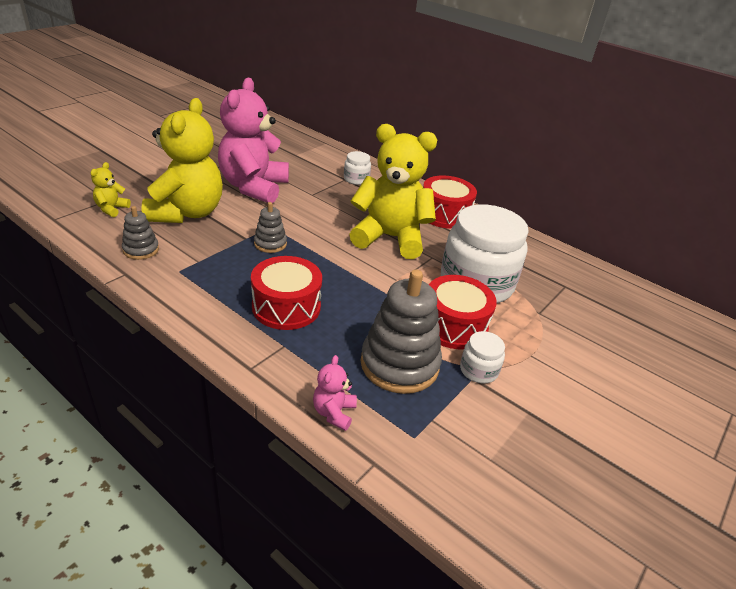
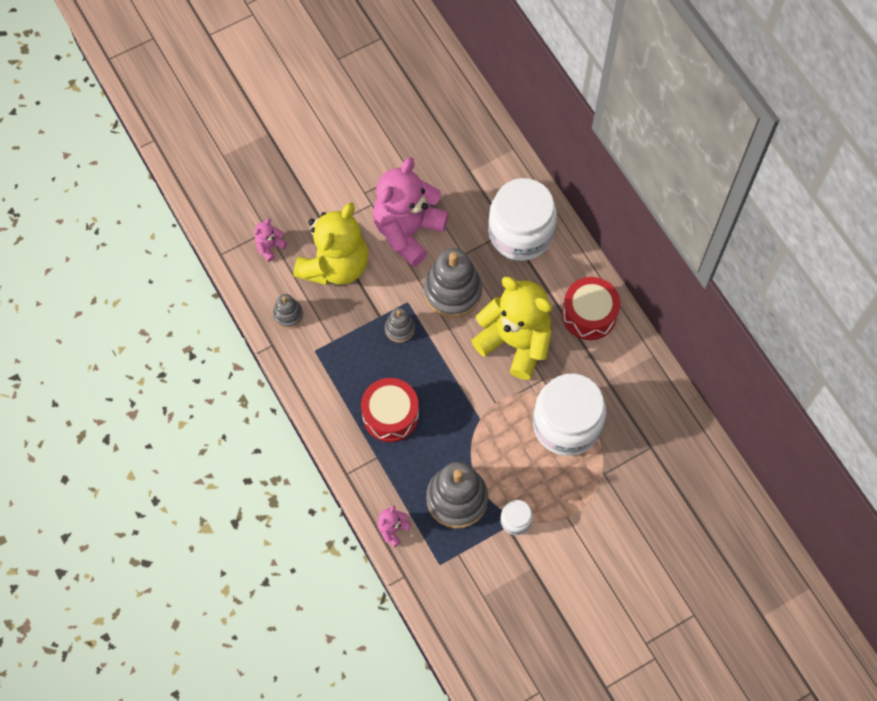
camera: 25 degrees right, 30 degrees up
yellow teddy bear [91,162,131,217] -> pink teddy bear [254,218,287,262]
white jar [344,151,371,185] -> white jar [488,178,557,261], size x2.29
red drum [429,275,497,350] -> none
none -> grey stacking toy [424,248,482,318]

